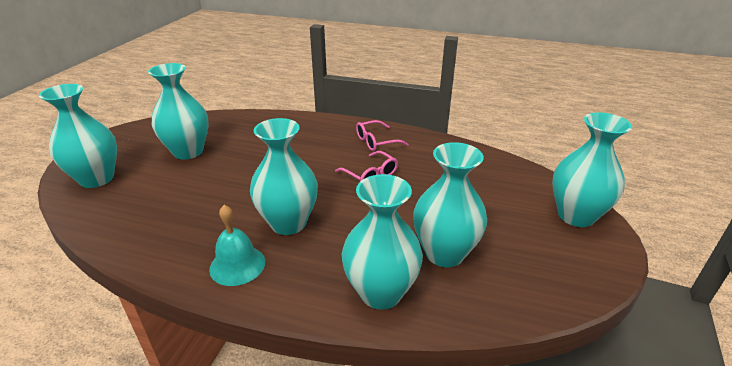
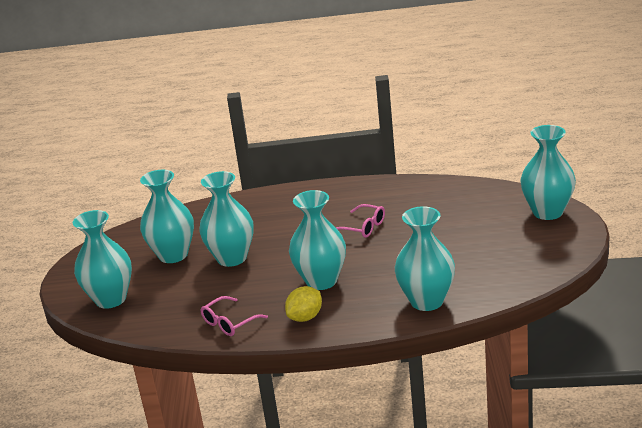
camera: 15 degrees left, 5 degrees down
turquoise bell [209,205,265,286] -> yellow lemon [285,286,322,322]
pink glasses [356,120,409,151] -> pink glasses moved to [201,296,268,336]
turquoise vase [413,142,487,267] -> turquoise vase moved to [199,171,254,267]

